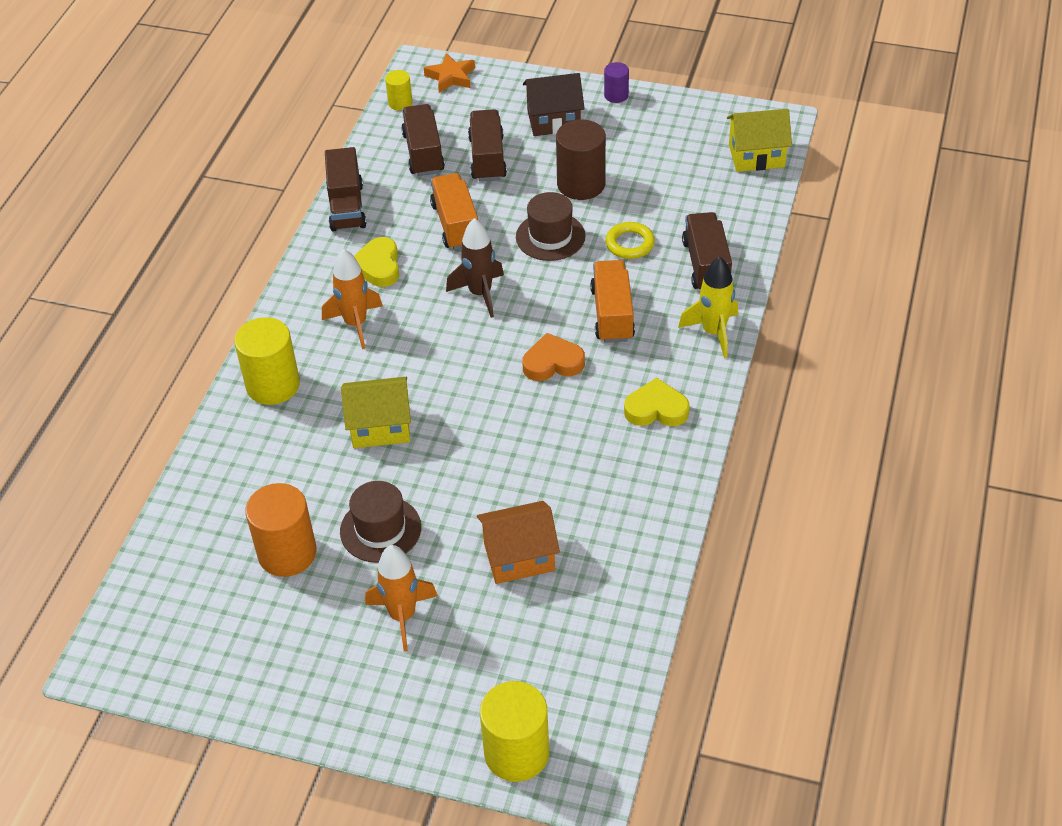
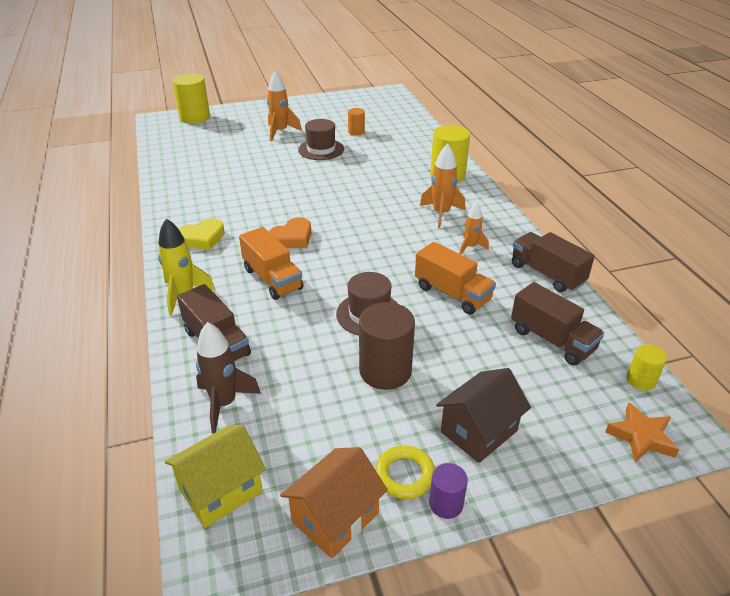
camera: 145 degrees right, 10 degrees down
orange cylinder [245,483,317,577] -> orange cylinder [348,108,365,136], size x0.53
yellow house [341,377,411,448] -> none
yellow heart [354,237,399,287] -> orange rocket [459,202,489,254]
brown rocket [446,218,504,318] -> brown rocket moved to [196,322,261,434]
brown truck [468,109,507,181] -> none
orange house [477,501,560,584] -> orange house moved to [280,447,388,559]
yellow ring [605,222,655,259] -> yellow ring moved to [375,445,435,499]

